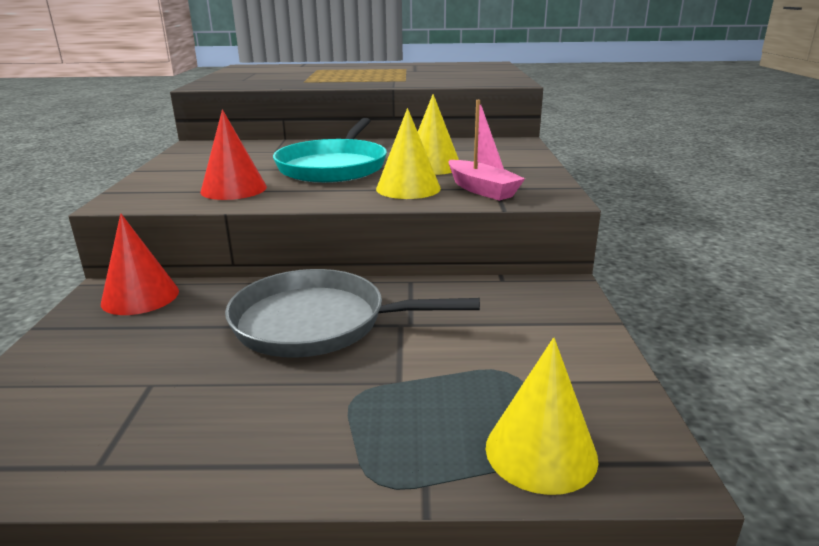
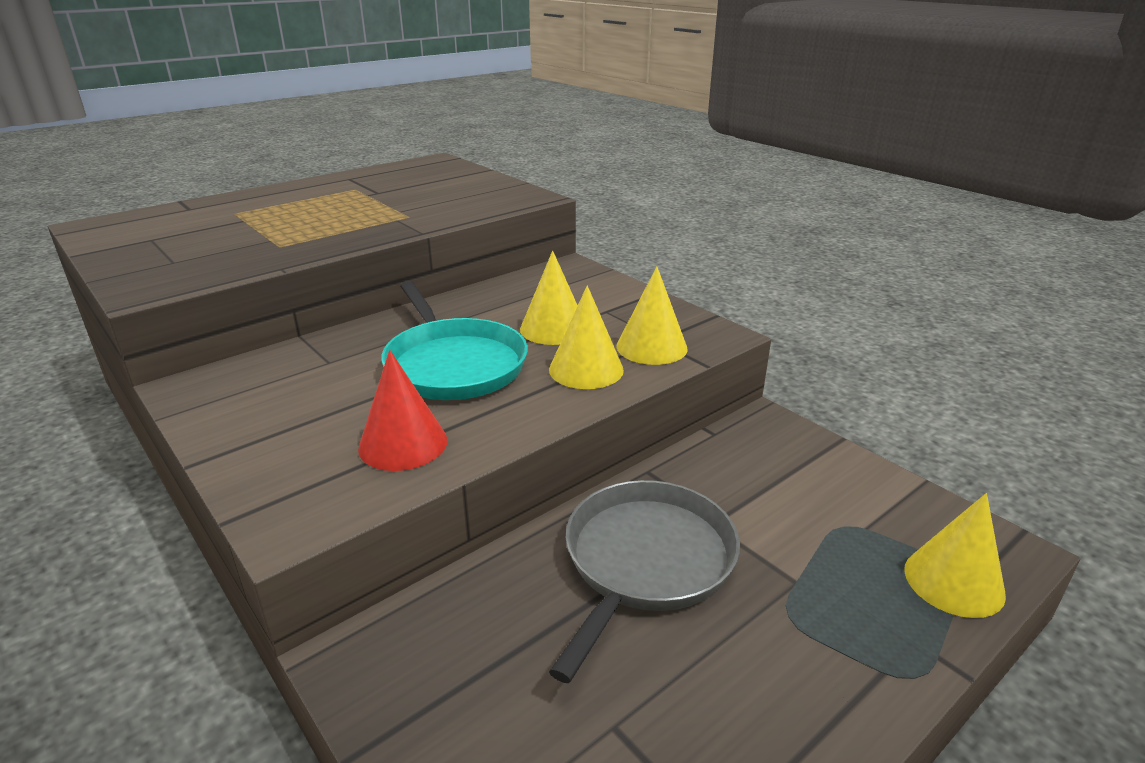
camera: 40 degrees left, 5 degrees up
red cone [101,213,179,315] -> none
grey pan [225,269,480,357] -> grey pan turned 150 degrees clockwise [549,480,740,683]
pink boat [449,100,525,201] -> yellow cone [616,266,687,365]

